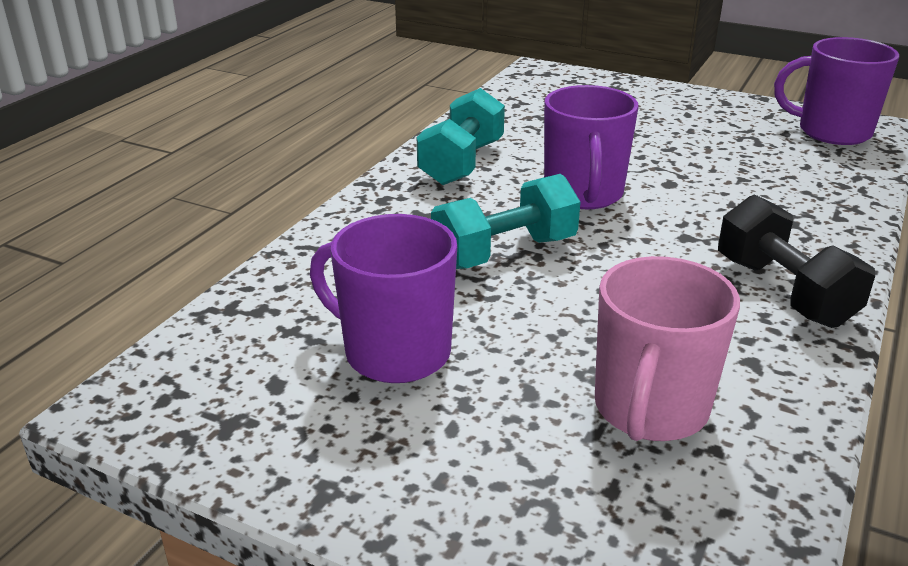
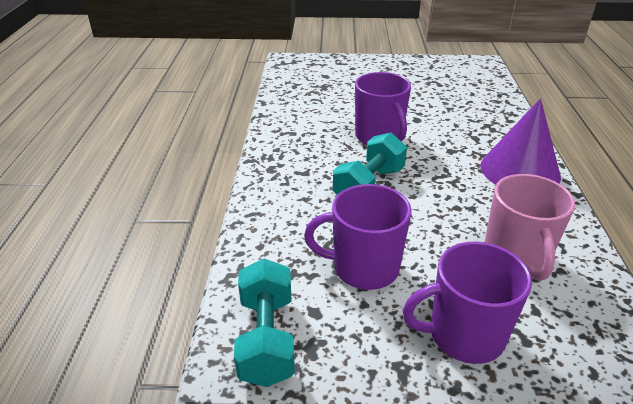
camera: 25 degrees left, 5 degrees up
turquoise dumbbell [417,88,505,185] -> turquoise dumbbell moved to [234,259,295,387]
black dumbbell [718,194,875,328] -> purple cone [480,98,561,184]
purple mug [774,37,899,145] -> purple mug moved to [403,242,532,364]

